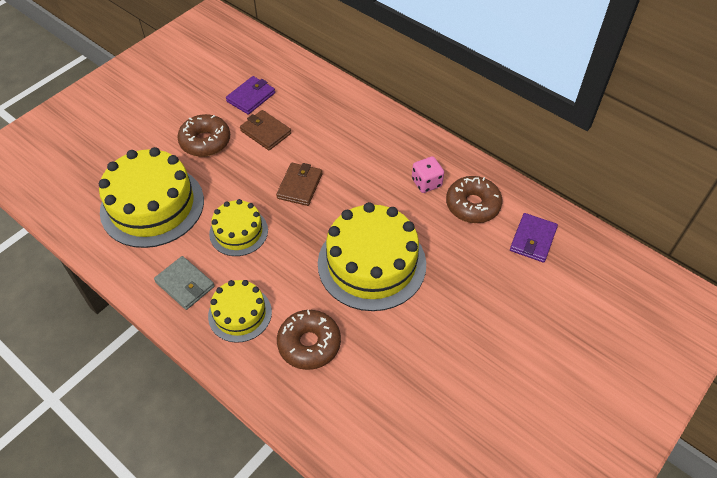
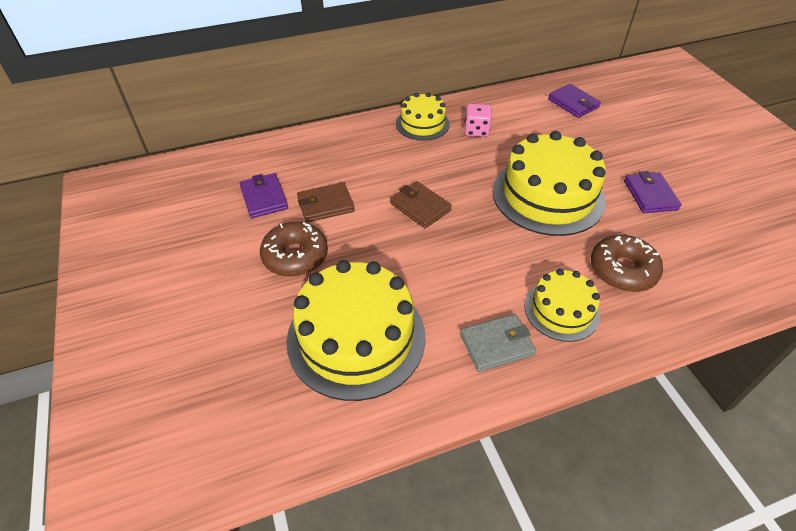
camera: 60 degrees left, 5 degrees down
yellow cake [209,199,268,256] -> yellow cake moved to [396,93,450,141]
brown donut [446,176,502,223] -> none
none -> purple wallet [624,171,682,213]

